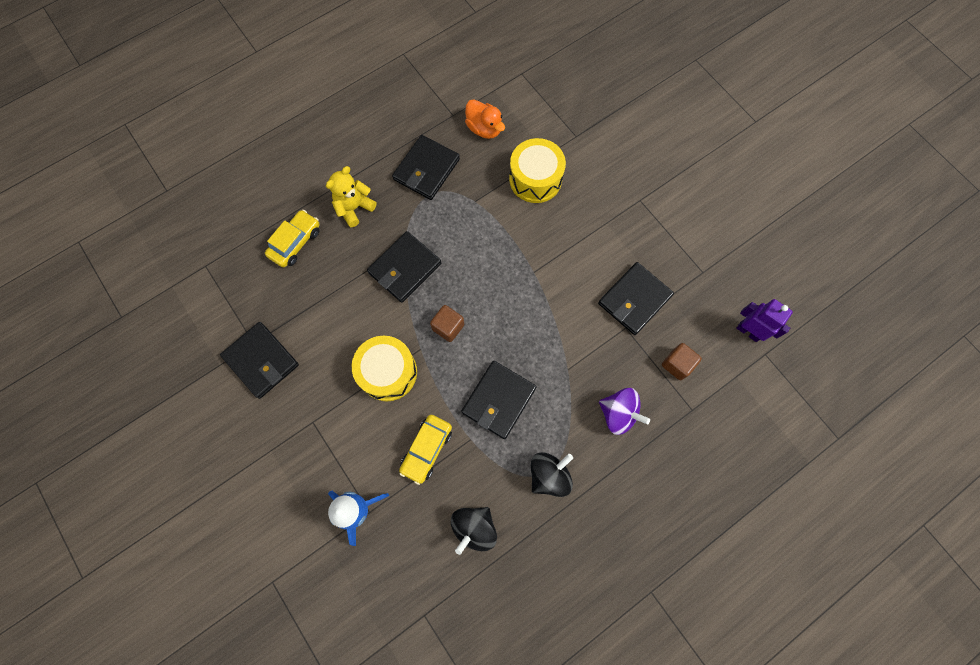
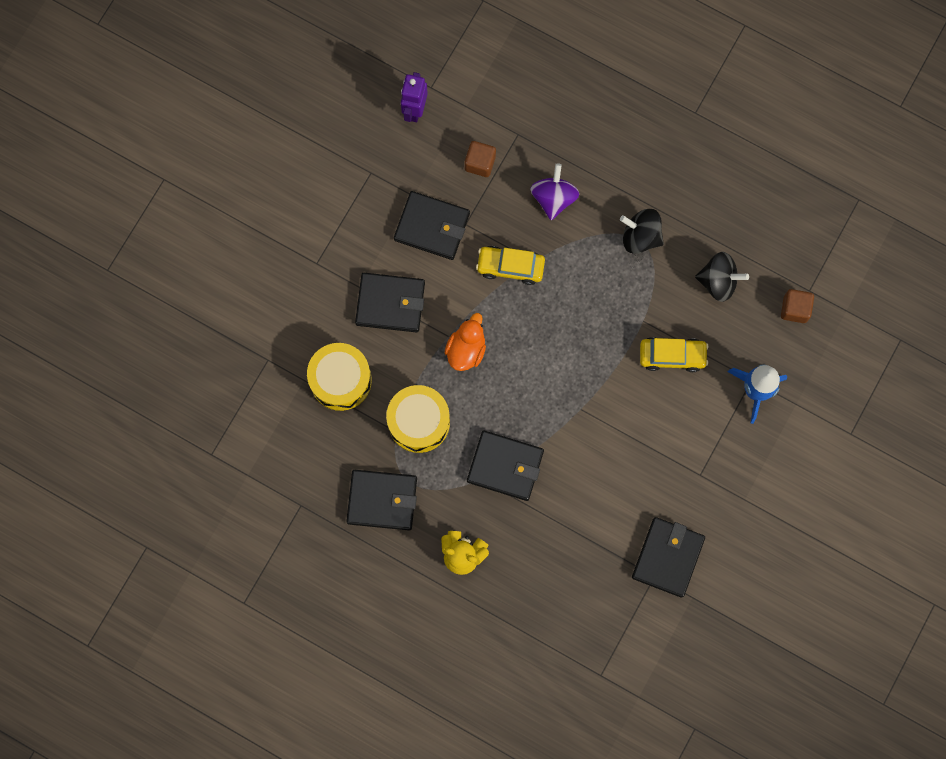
camera: 115 degrees left, 5 degrees up
yellow car [265,210,320,268] -> yellow car moved to [476,246,545,285]
yellow drum [352,336,417,401] -> yellow drum moved to [386,385,450,453]
brown cube [430,305,464,342] -> brown cube moved to [781,289,814,323]
black wallet [461,361,537,439] -> black wallet moved to [355,273,425,332]
orange duck [465,99,505,139] -> orange duck moved to [445,313,486,371]

